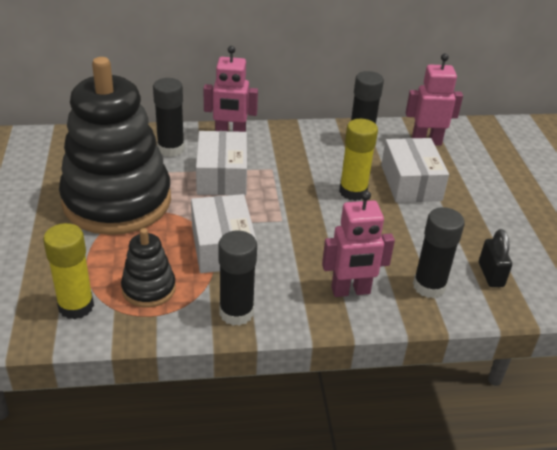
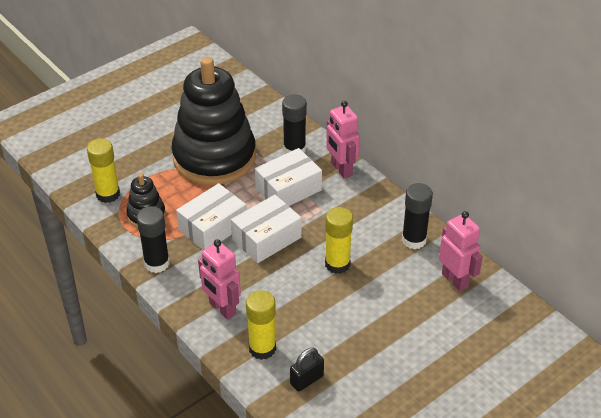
camera: 60 degrees right, 5 degrees up
white box [381,138,449,203] -> white box moved to [231,195,302,263]
black glue stick [413,207,465,298] -> yellow glue stick [246,290,276,360]

